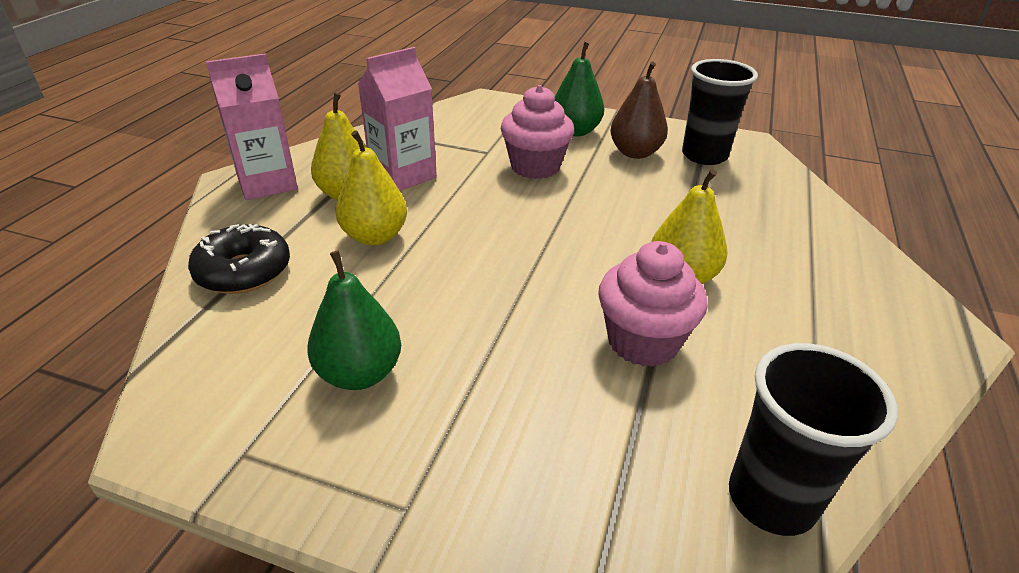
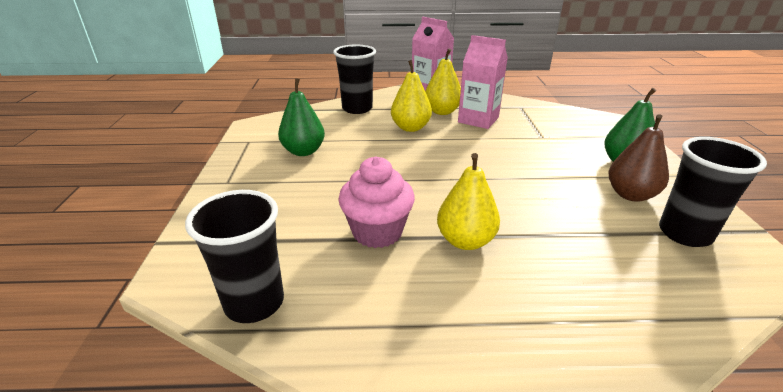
camera: 70 degrees right, 5 degrees down
black donut [188,224,290,294] -> black cup [333,45,376,114]
pink cupcake [501,85,574,179] -> none

